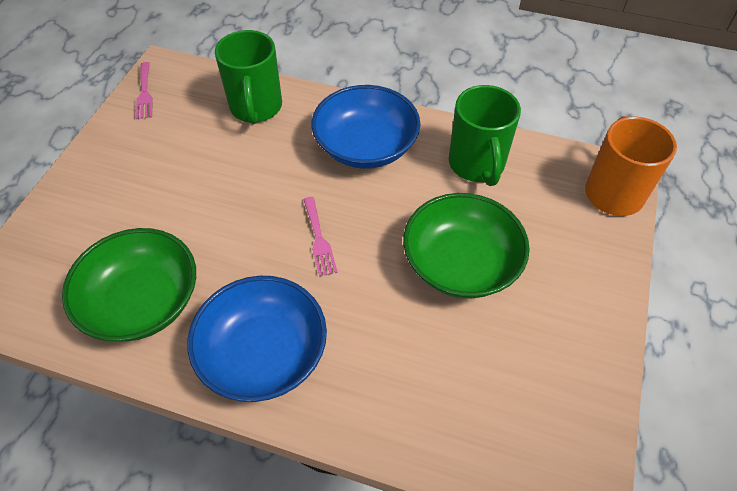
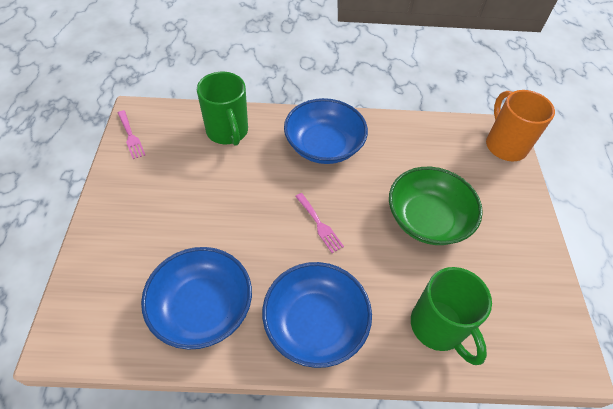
camera: 20 degrees left, 0 degrees up
green bowl [62,228,196,341] -> blue bowl [141,247,252,350]
green mug [448,85,521,186] -> green mug moved to [411,267,492,365]

